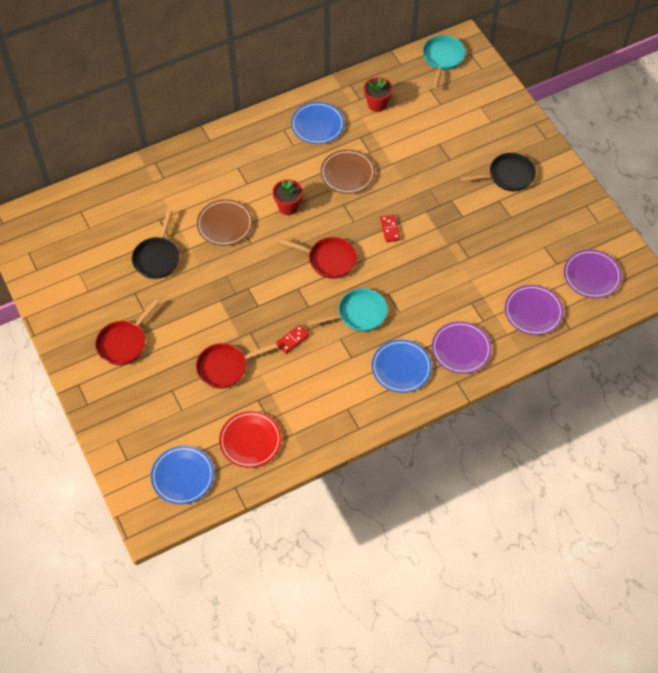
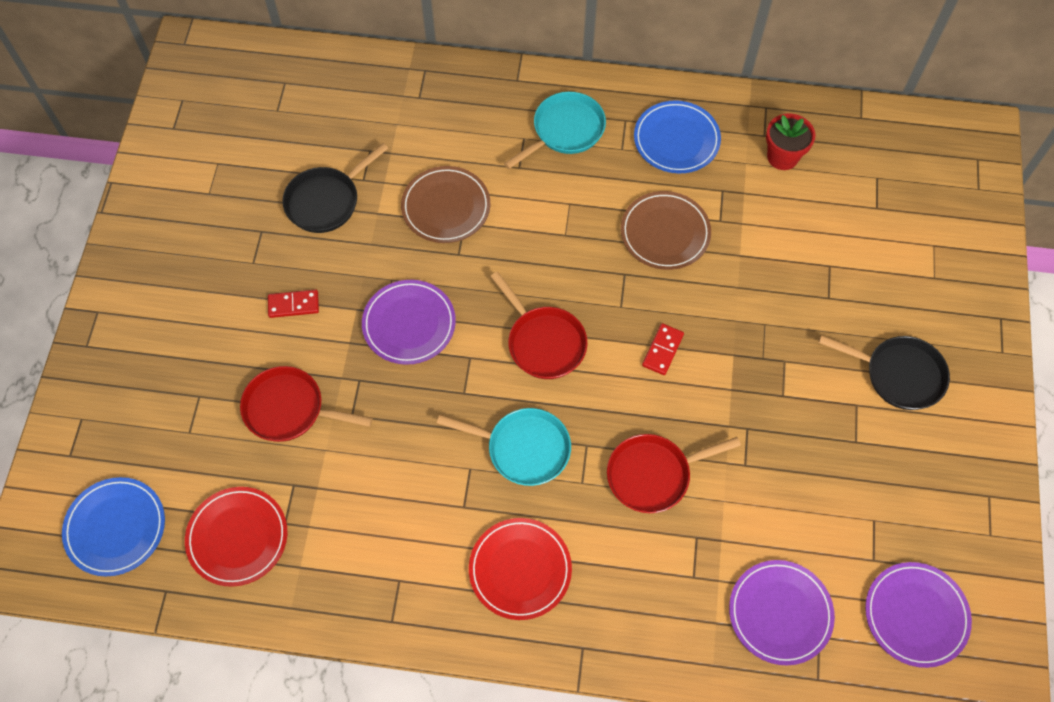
camera: 35 degrees right, 5 degrees up
red pan [95,299,159,365] -> red pan moved to [607,434,741,513]
red flower pot [272,179,303,215] -> none
red domino [276,325,310,354] -> red domino moved to [268,289,319,318]
blue plate [372,340,432,393] -> red plate [469,518,572,620]
turquoise pan [423,35,466,88] -> turquoise pan moved to [504,92,606,169]
purple plate [432,321,492,374] -> purple plate moved to [362,280,456,365]

